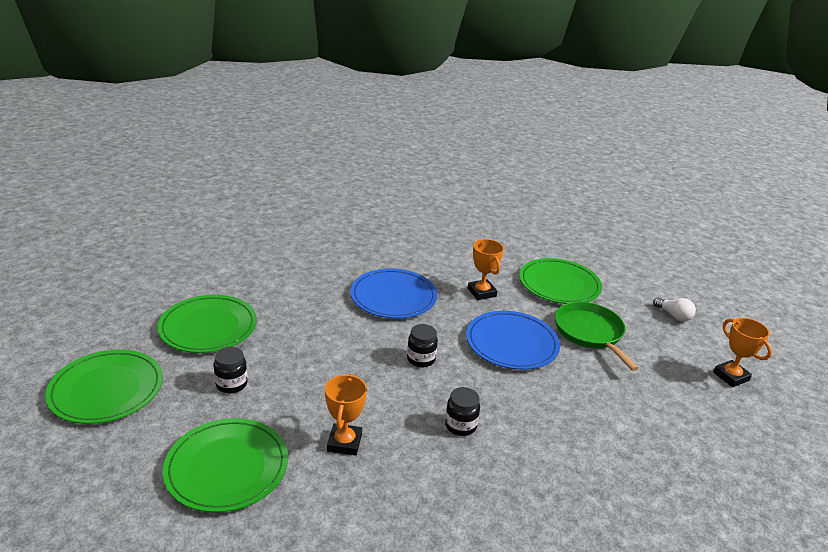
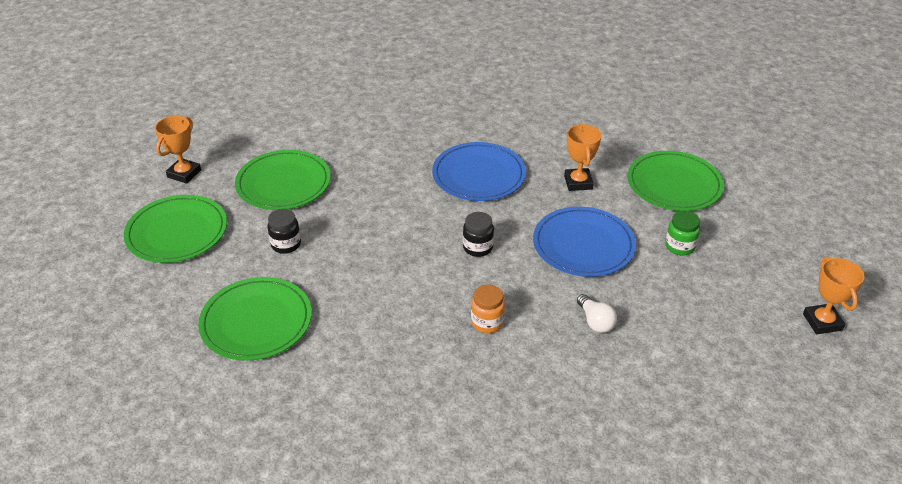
camera: 20 degrees right, 10 degrees up
orange trophy [325,374,367,456] -> orange trophy moved to [155,116,201,184]
black jar [445,387,480,436] -> orange jar [471,284,505,333]
green pan [555,302,639,371] -> green jar [665,211,700,255]
white light bulb [653,298,696,321] -> white light bulb moved to [577,294,617,333]

